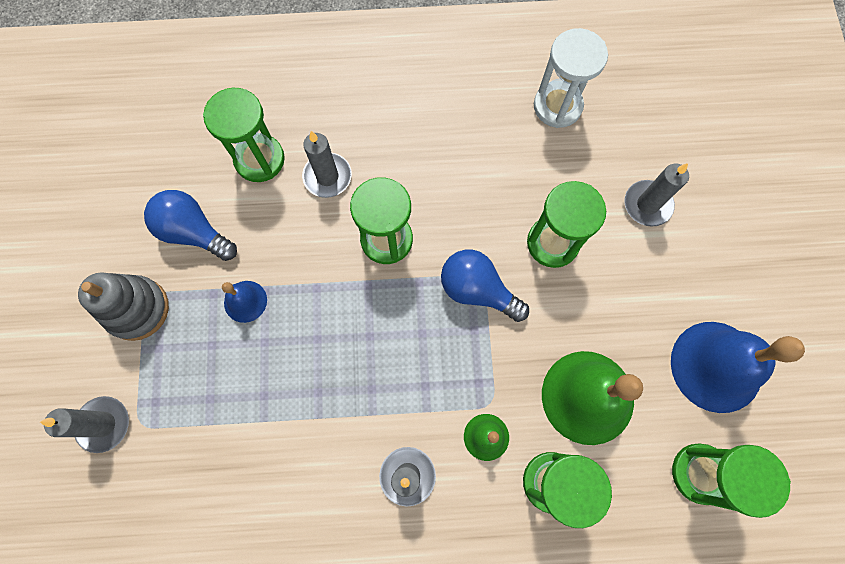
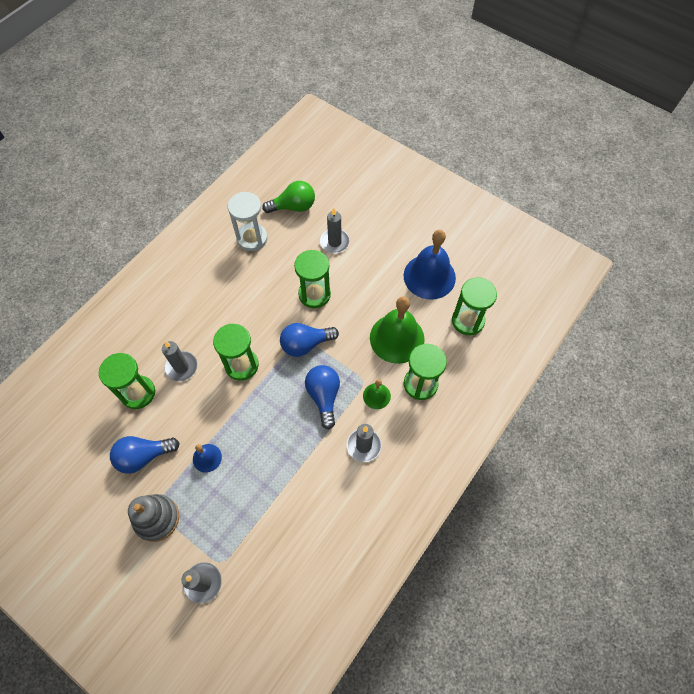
camera: 50 degrees left, 10 degrees down
none -> green light bulb [262,181,315,213]
none -> blue light bulb [305,365,340,429]

